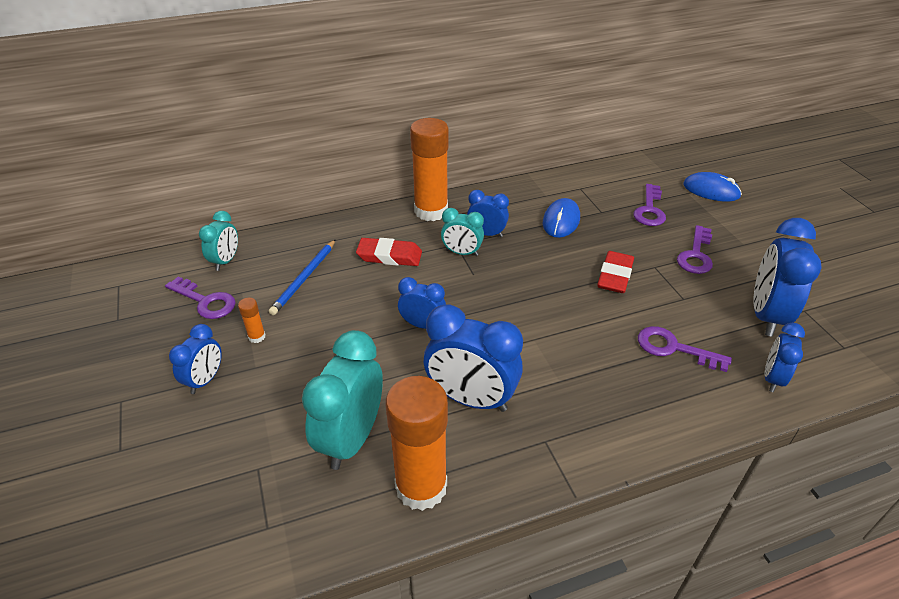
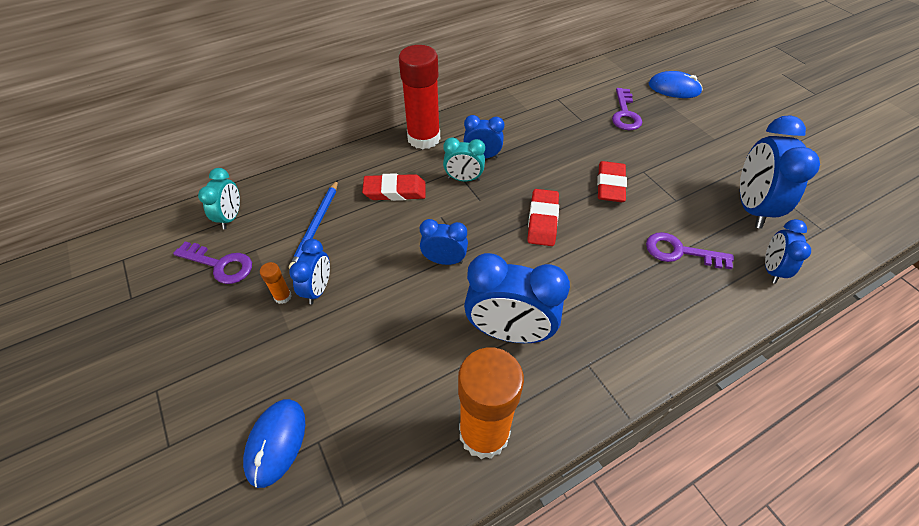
camera: 10 degrees left, 10 degrees up
blue clock [169,324,222,394] -> blue clock moved to [289,239,330,304]
turquoise clock [302,330,383,470] -> none
orange glue stick [410,118,449,221] -> red glue stick [399,45,440,150]
blue mouse [543,198,580,238] -> blue mouse moved to [243,399,305,488]
purple key [677,225,713,274] -> none
none -> red eraser [527,189,559,246]

